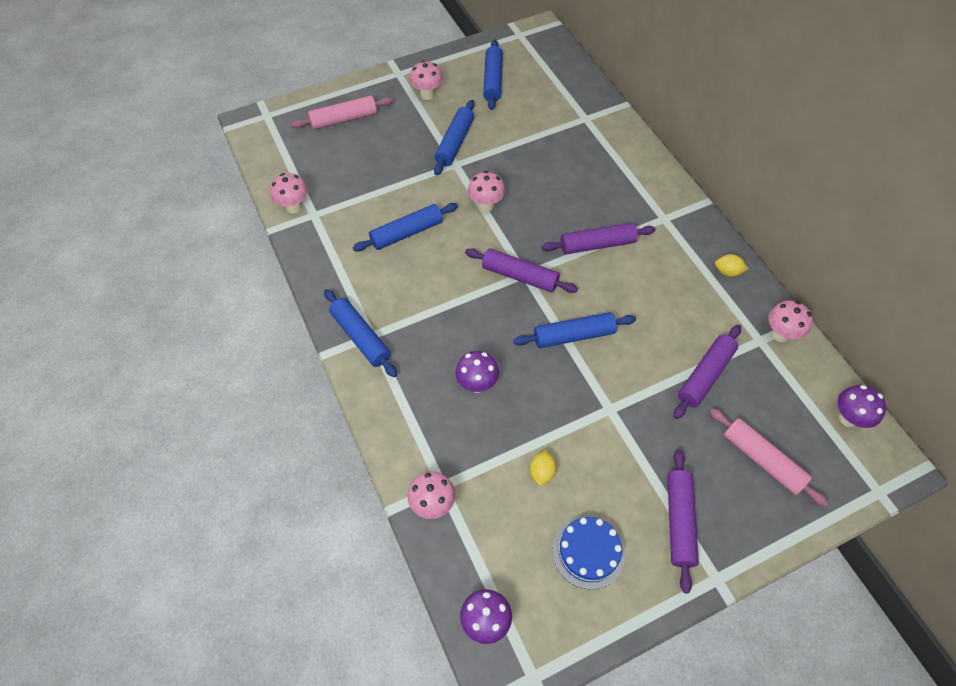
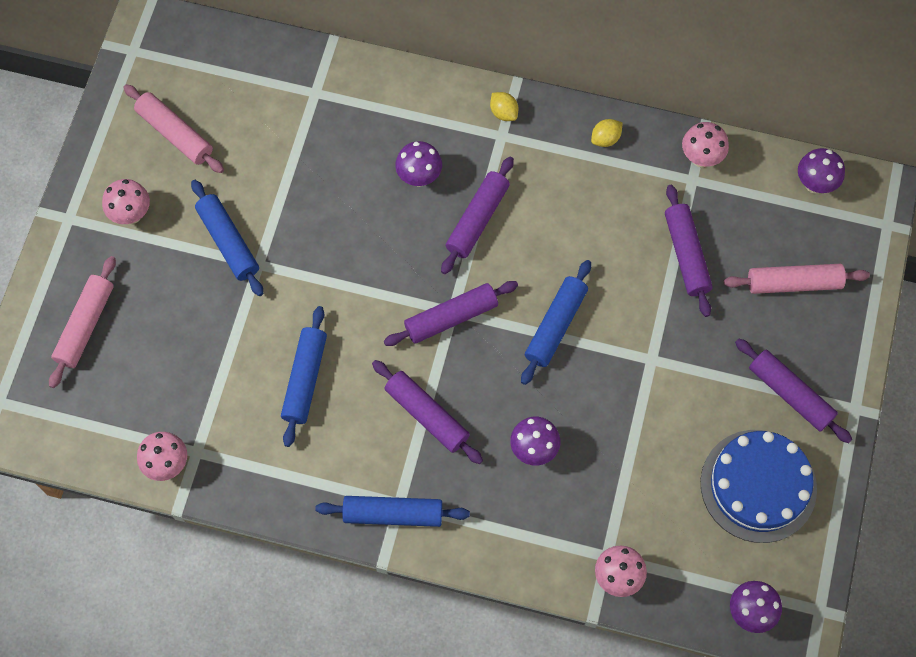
camera: 50 degrees left, 10 degrees up
pink mushroom [468,171,505,212] -> none
blue rolling pin [483,40,503,110] -> pink rolling pin [123,84,224,173]
yellow lemon [530,450,557,486] -> yellow lemon moved to [490,92,518,121]
blue cake [552,516,625,590] -> blue cake [701,430,817,543], size x1.54
none -> purple rolling pin [372,360,483,464]
none -> purple mushroom [395,141,442,187]

